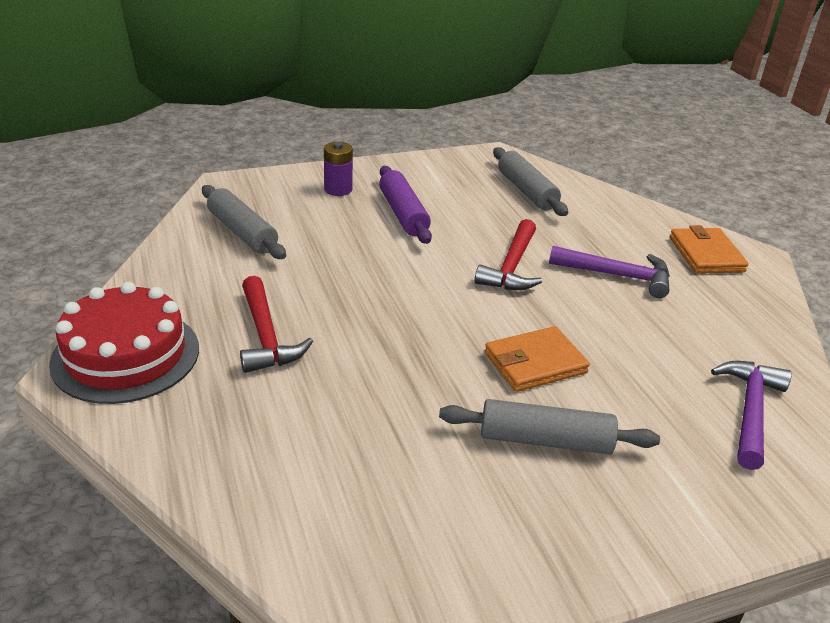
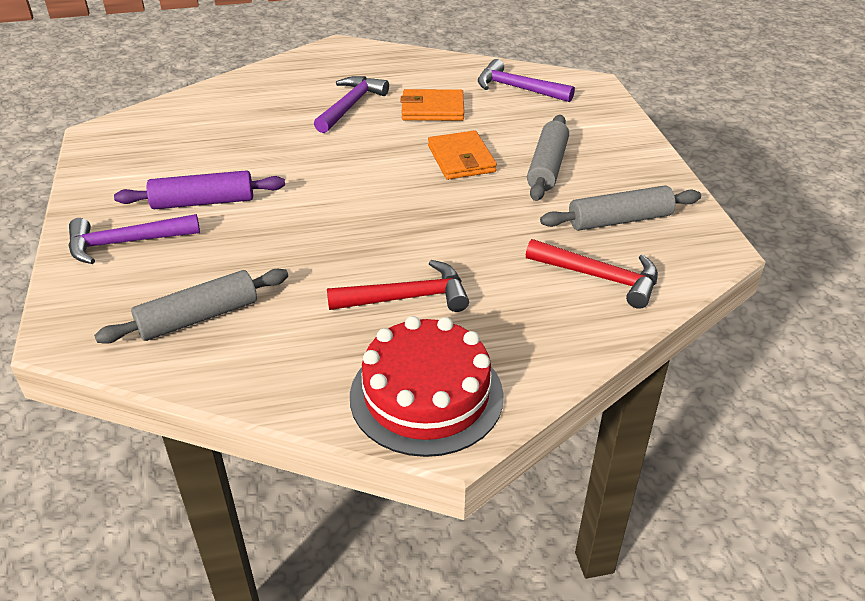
camera: 80 degrees left, 5 degrees up
purple battery [324,142,353,196] -> purple hammer [68,214,200,264]
red hammer [475,219,542,290] -> red hammer moved to [526,239,658,309]
grey rolling pin [493,147,568,216] -> grey rolling pin moved to [540,185,701,231]
orange wallet [670,225,749,274] -> orange wallet moved to [400,89,464,121]

